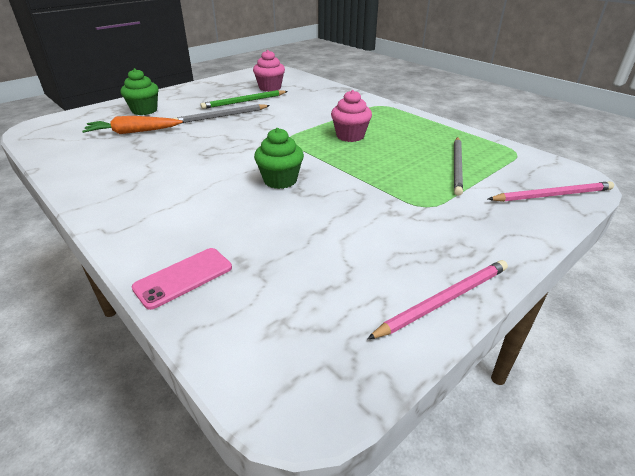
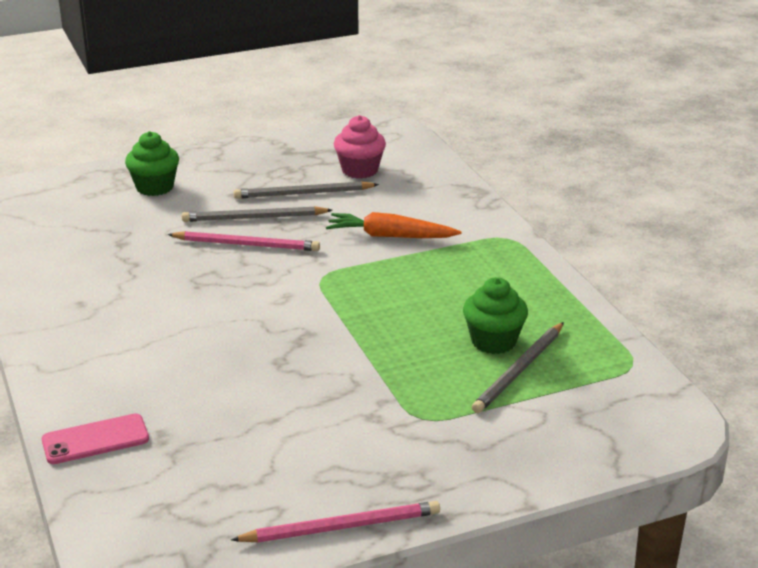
camera: 20 degrees right, 5 degrees down
orange carrot [82,116,183,134] -> orange carrot moved to [326,212,462,238]
green pencil [201,90,288,109] -> grey pencil [234,181,379,199]
green cupcake [254,128,304,189] -> green cupcake moved to [463,277,528,354]
pink cupcake [331,90,372,142] -> none
pink pencil [488,181,614,202] -> pink pencil moved to [167,231,320,251]

